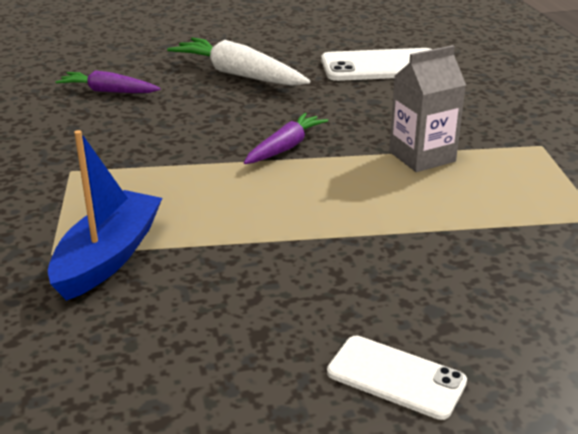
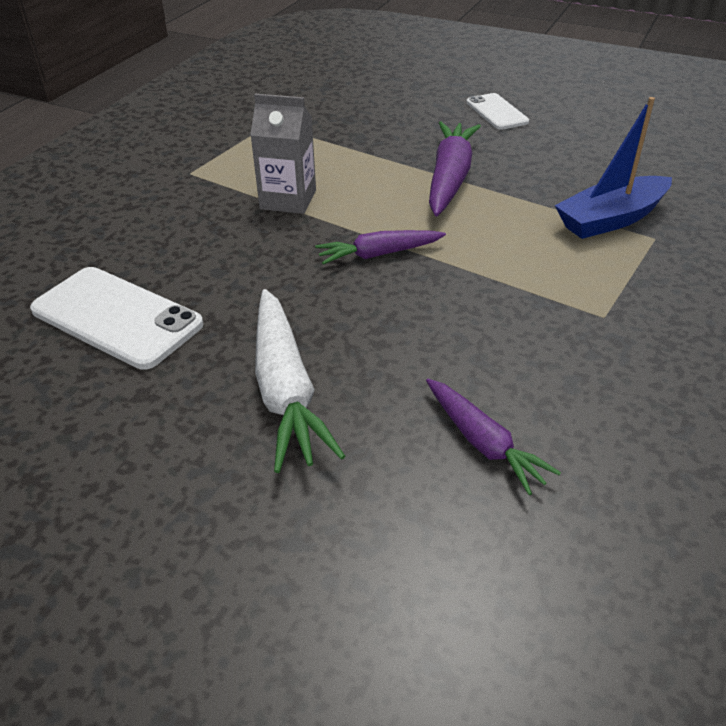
camera: 140 degrees left, 10 degrees up
none -> purple carrot [429,122,481,216]

